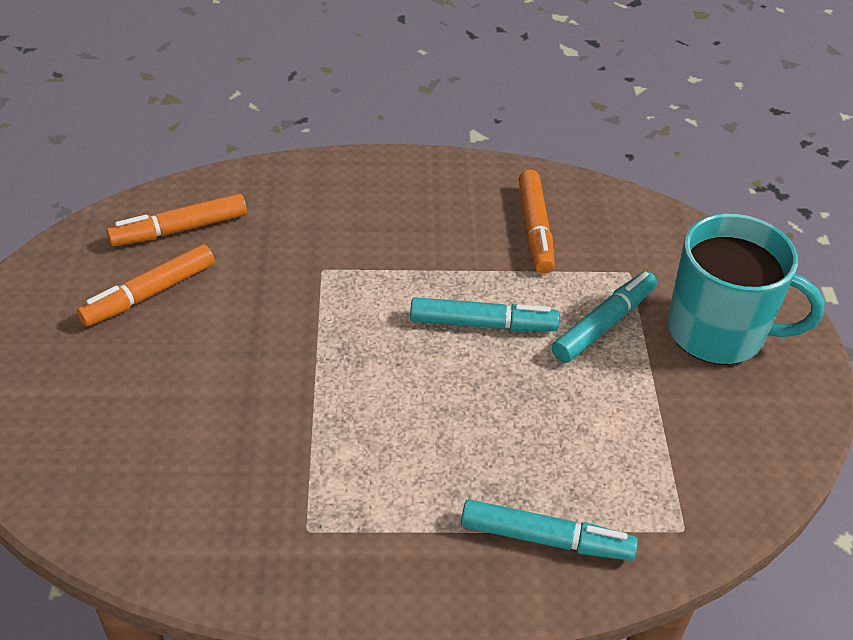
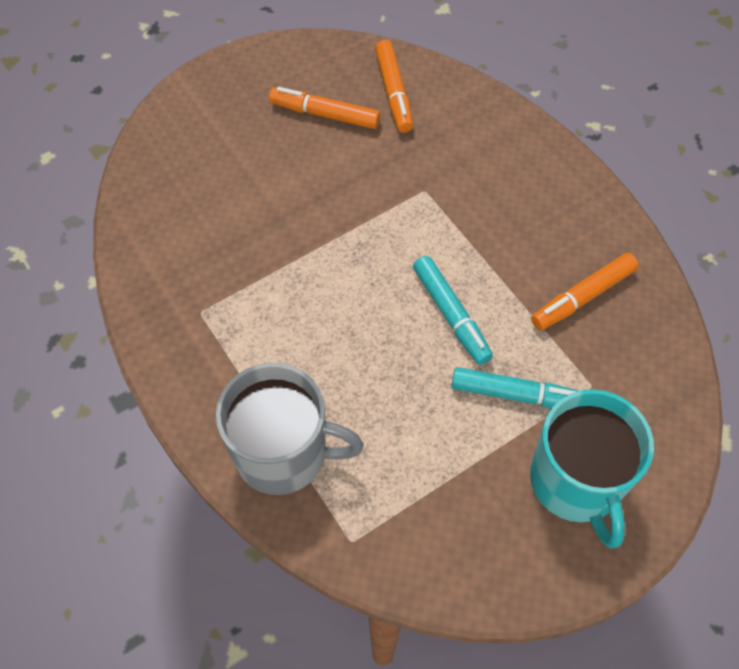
camera: 60 degrees right, 15 degrees up
orange marker [107,193,247,246] -> orange marker turned 135 degrees counterclockwise [375,40,413,133]
turquoise marker [461,499,638,561] -> grey mug [216,363,364,495]

